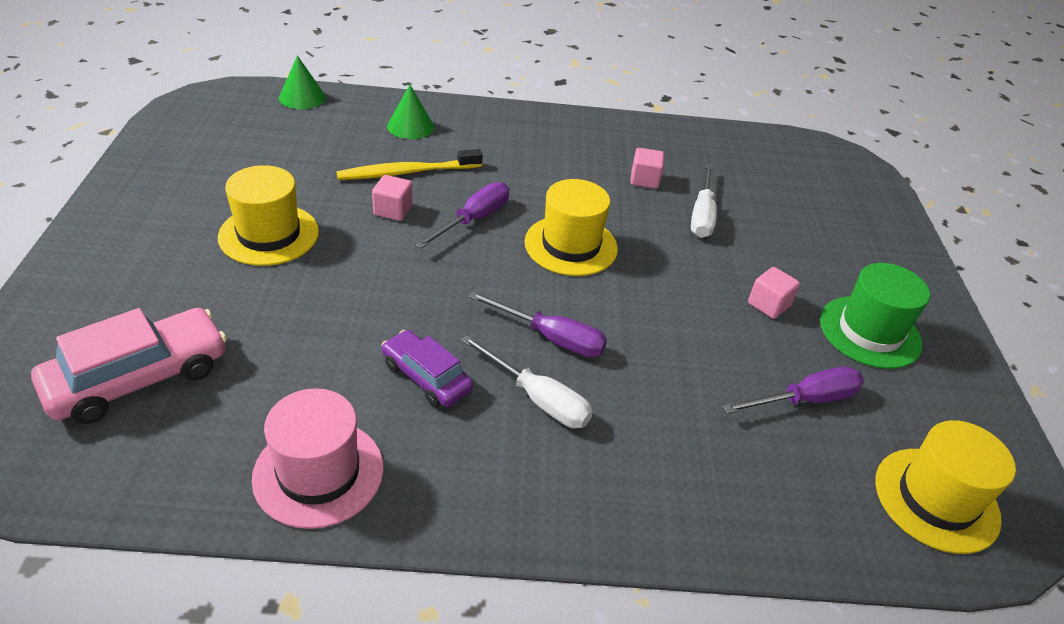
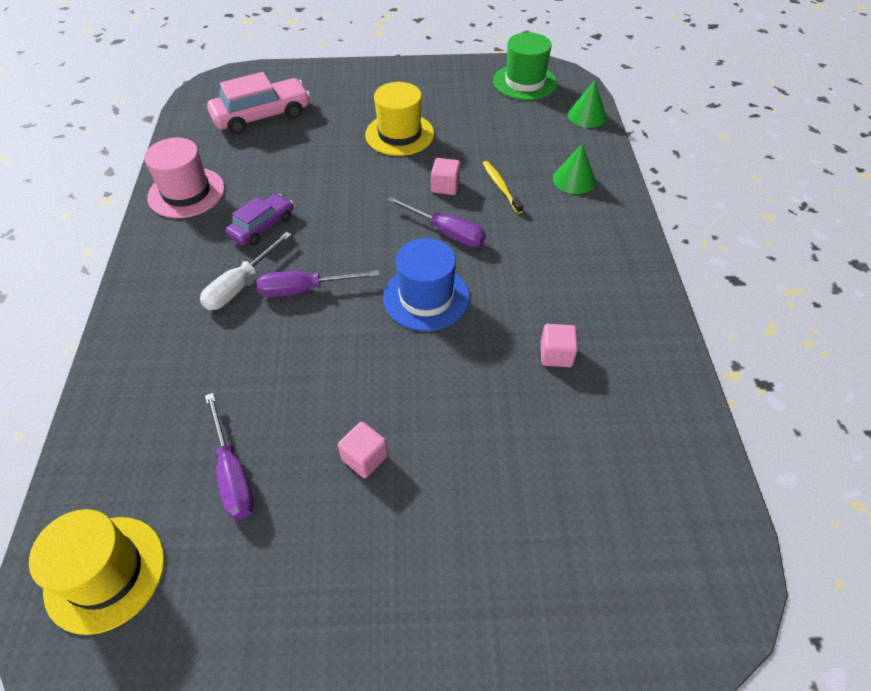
camera: 90 degrees right, 10 degrees up
pink car [31,308,227,424] -> pink car turned 75 degrees counterclockwise [207,72,310,134]
yellow toothbrush [336,149,483,180] -> yellow toothbrush [483,161,523,214], size x0.65
purple screwdriver [468,291,607,357] -> purple screwdriver turned 60 degrees clockwise [257,270,379,297]
yellow hat [525,179,618,276] -> blue hat [383,238,470,331]
white screwdriver [691,163,717,238] -> none
green hat [820,263,930,369] -> green hat moved to [493,32,557,100]

